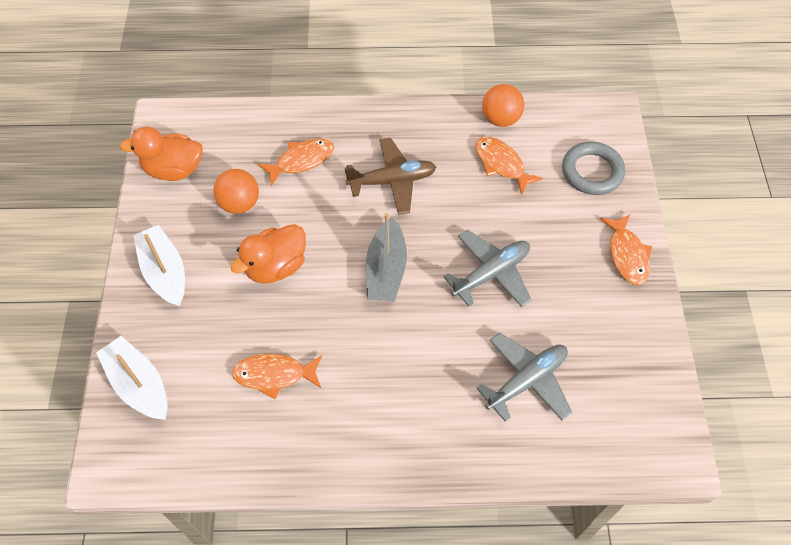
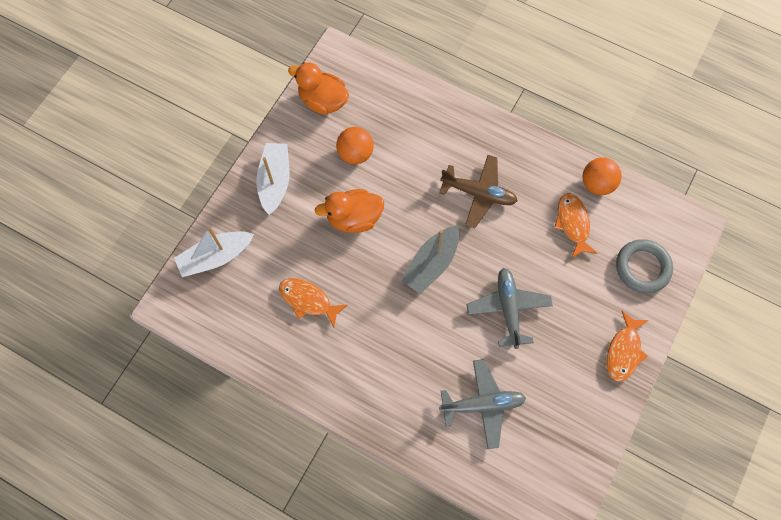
camera: 30 degrees right, 10 degrees up
white boat [96,336,168,420] -> white boat turned 105 degrees counterclockwise [174,226,254,277]
orange fish [258,139,334,186] -> none
grey plane [444,230,531,307] -> grey plane turned 90 degrees counterclockwise [467,268,553,349]

